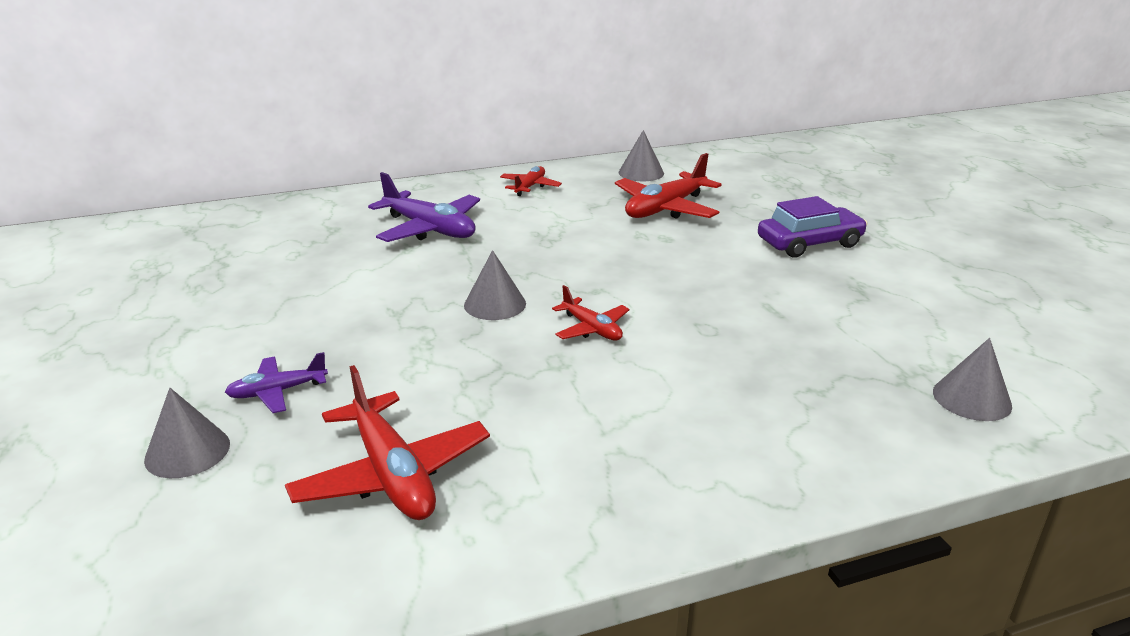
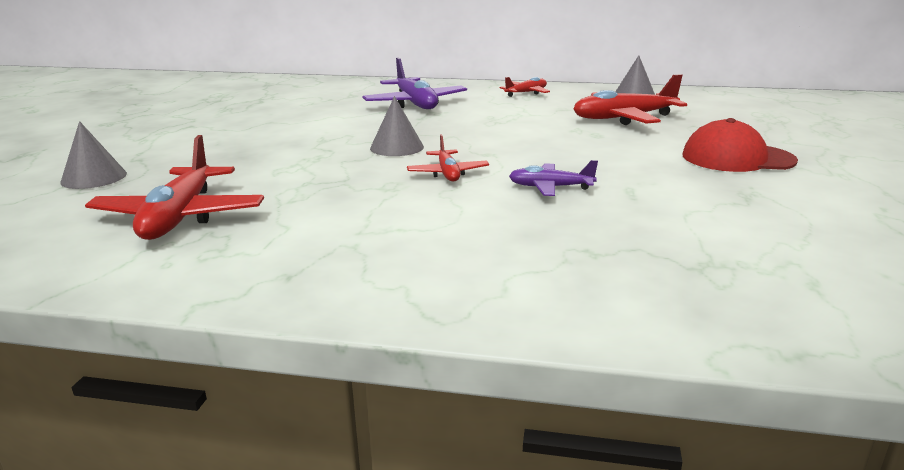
camera: 30 degrees right, 5 degrees down
purple plane [225,352,328,413] -> purple plane moved to [509,160,598,196]
purple car [758,196,867,258] -> red cap [682,118,798,172]
grey cone [933,338,1012,421] -> none

